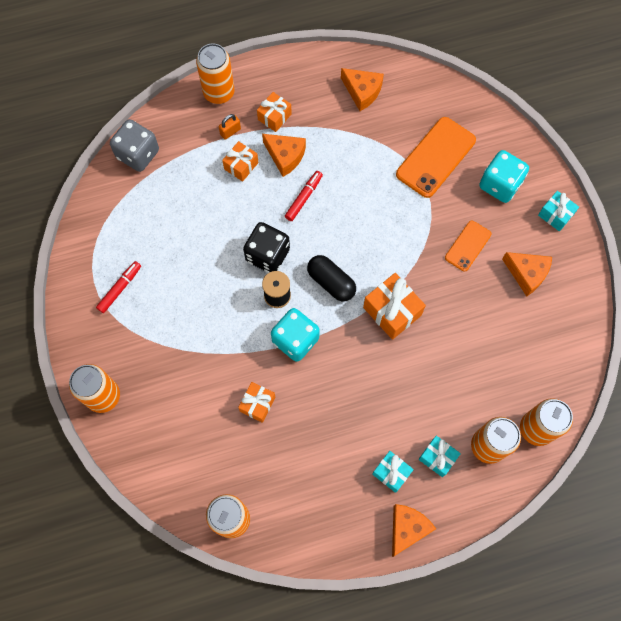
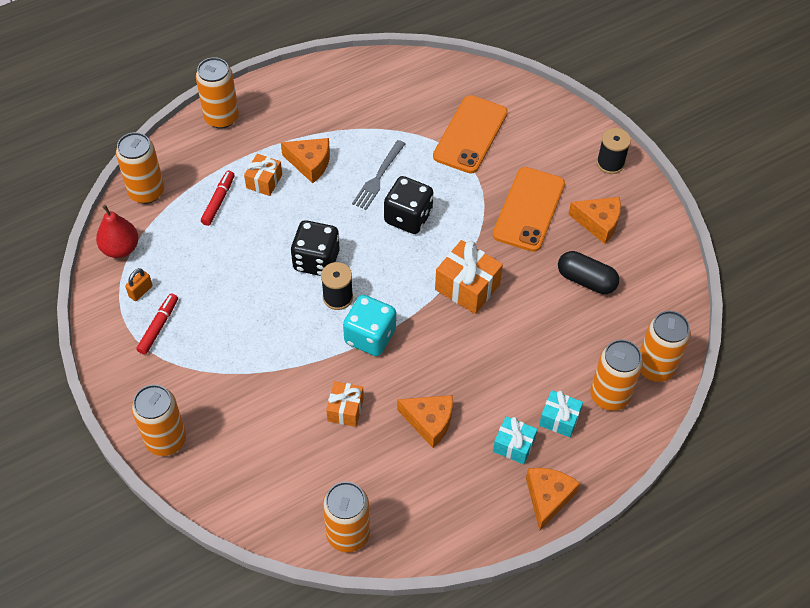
camera: 15 degrees left, 15 degrees down
grey dice [110,119,159,172] -> orange can [116,132,164,204]
orange padlock [219,114,241,140] -> orange padlock moved to [125,268,153,301]
orange gift [257,92,292,132] -> none
red marker [285,171,323,221] -> red marker moved to [201,171,234,226]
black capsule [307,255,356,301] -> black capsule moved to [558,251,619,294]
orange cheese [341,68,384,111] -> orange cheese moved to [397,395,453,448]
orange phone [445,221,492,271] -> orange phone [493,167,565,252], size x1.71
turquoise dice [479,150,529,203] -> none
turquoise gift [538,191,579,231] -> black spool [597,128,631,174]
none -> red pear [96,205,139,258]
none -> grey fork [352,140,405,210]
none -> black dice [384,176,433,234]

